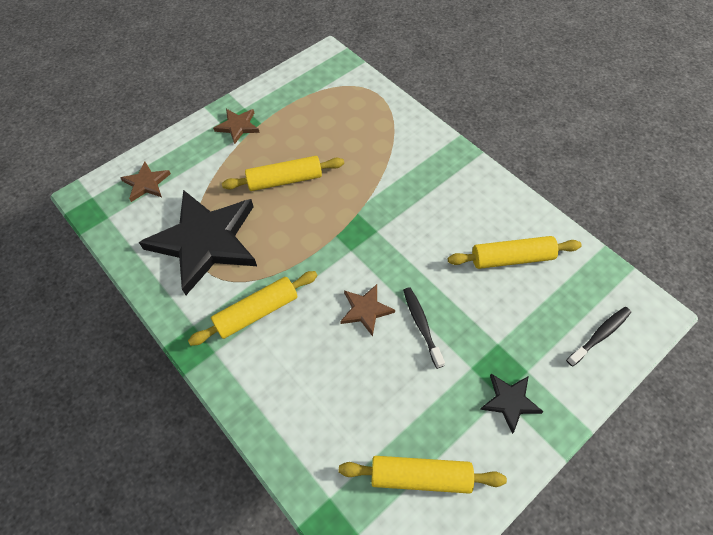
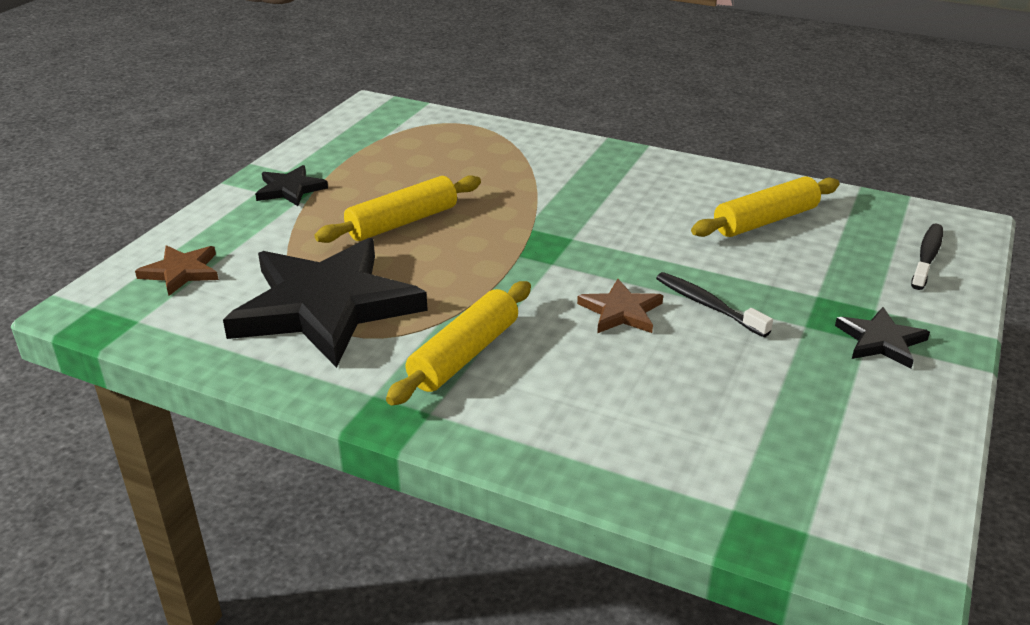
camera: 25 degrees left, 25 degrees down
brown star [213,109,260,144] -> black star [255,165,328,206]
yellow rolling pin [339,456,507,494] -> none

